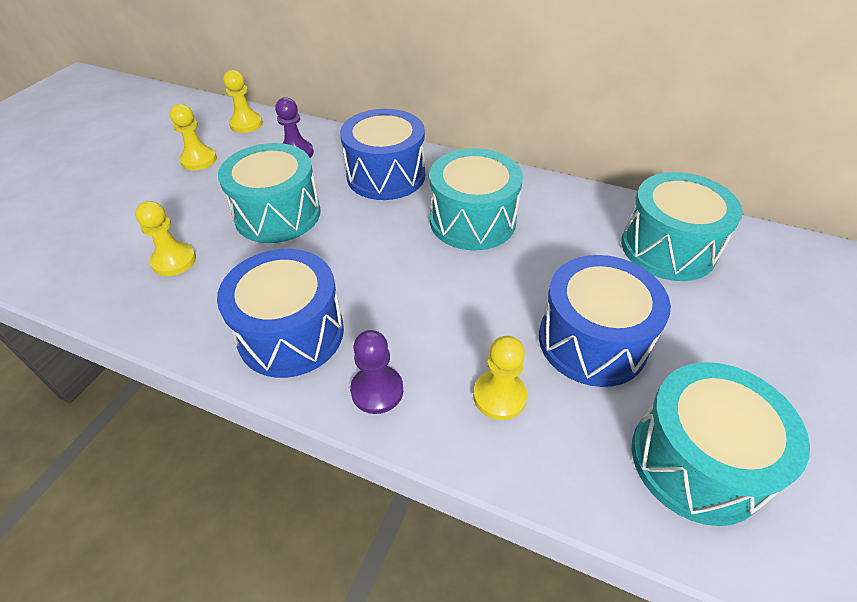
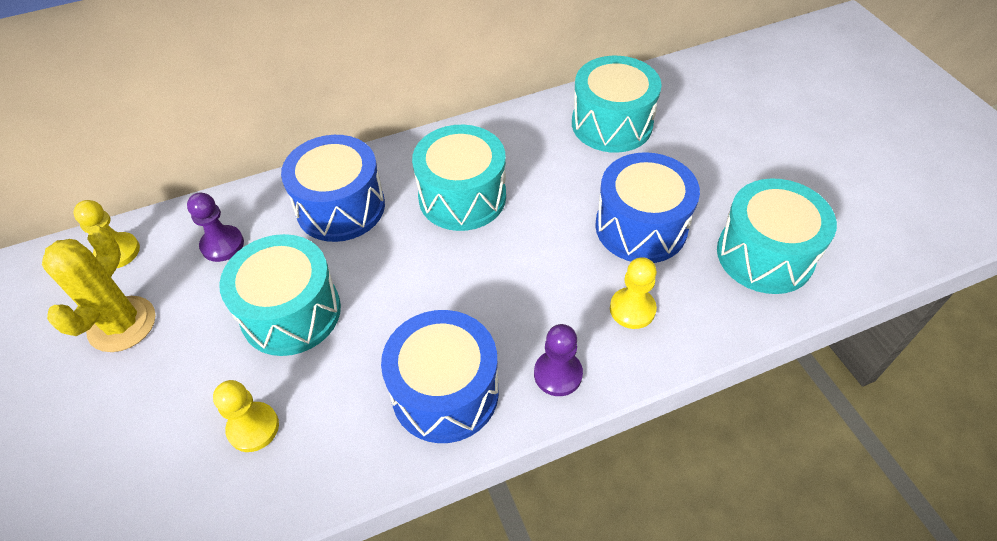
camera: 45 degrees left, 5 degrees up
yellow pawn [170,104,217,170] -> yellow cactus [42,226,156,352]

